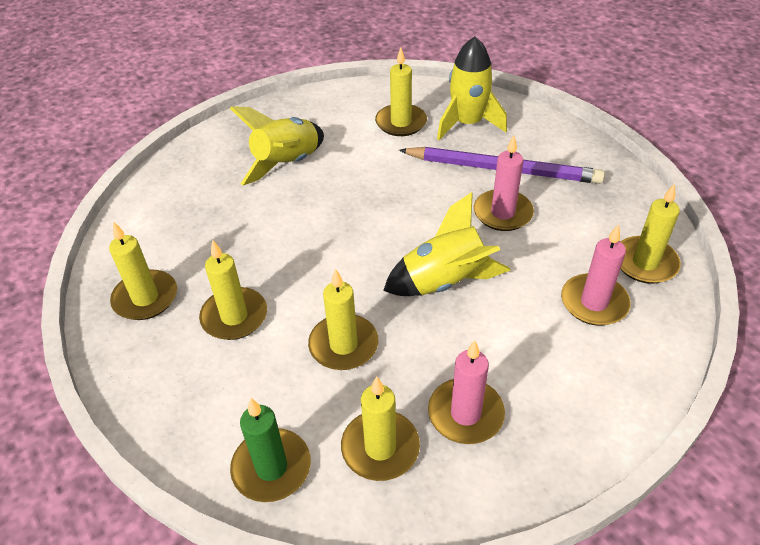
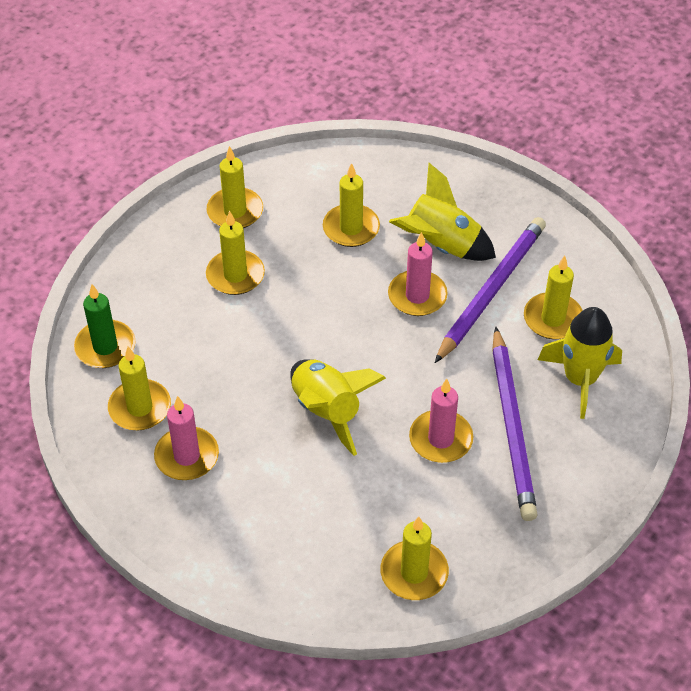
camera: 70 degrees right, 5 degrees up
yellow candle [308,269,379,370] -> yellow candle moved to [323,163,380,247]
pink candle [561,224,631,326] -> pink candle moved to [388,232,448,316]
none -> purple pencil [435,217,546,363]

